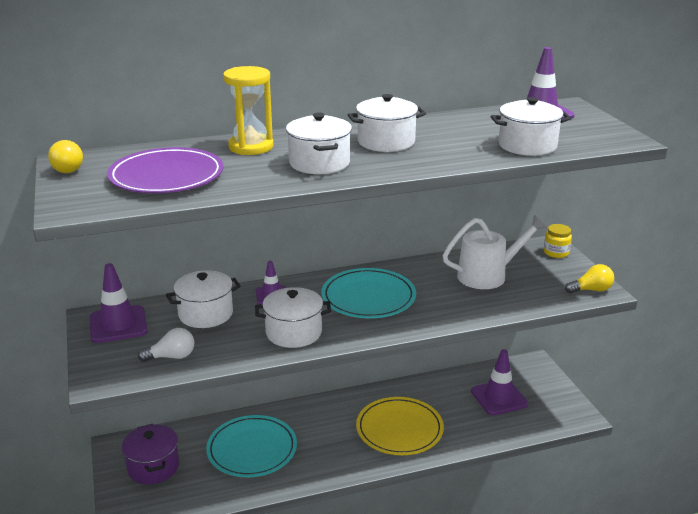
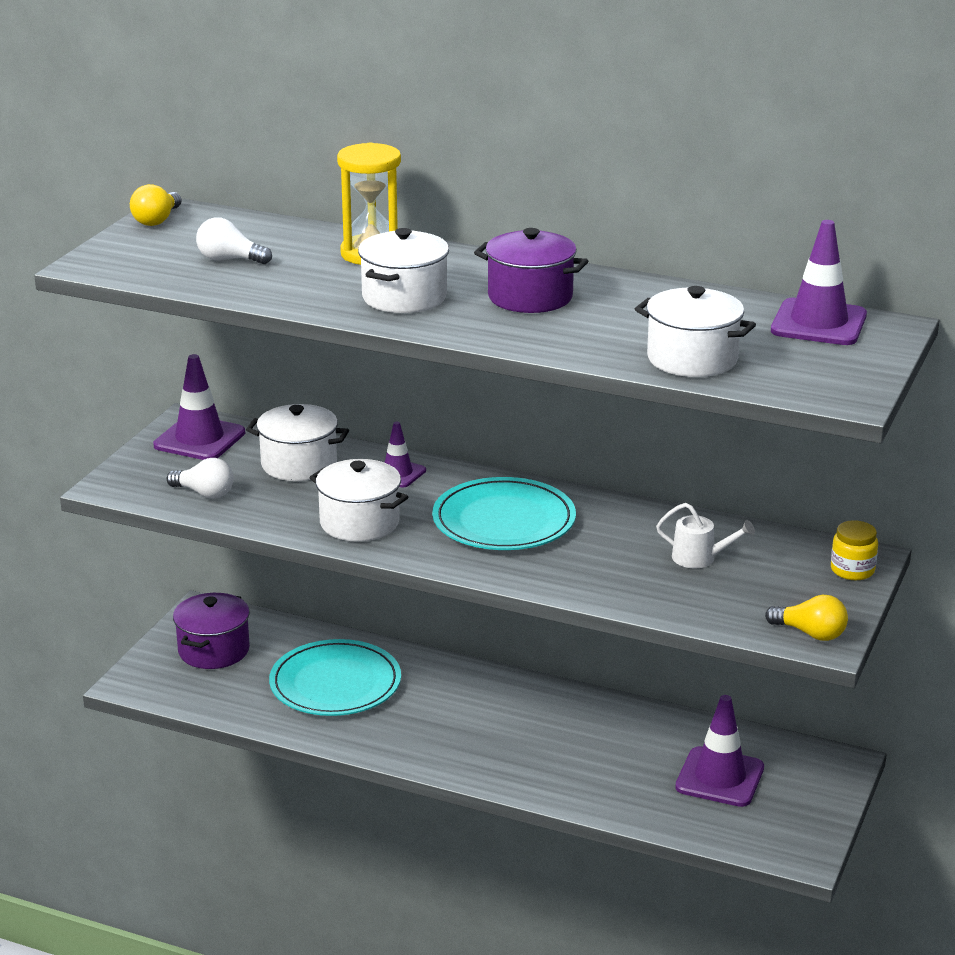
camera: 40 degrees right, 0 degrees up
purple plate [107,147,224,193] -> white light bulb [196,217,272,264]
white pot [348,94,426,152] -> purple pot [474,228,588,313]
yellow plate [356,397,444,455] -> none
white watering can [443,215,547,289] -> white watering can [656,503,755,568], size x0.55

